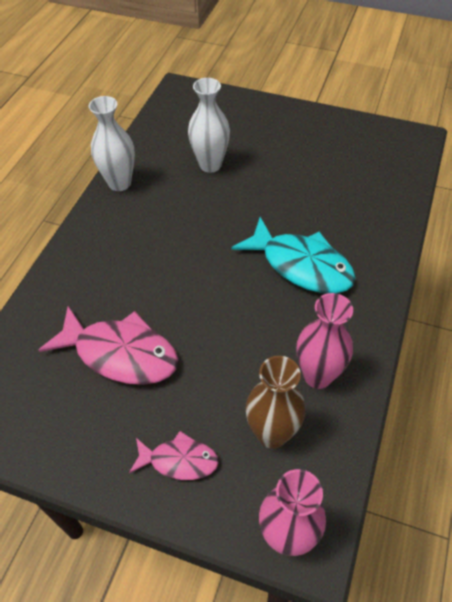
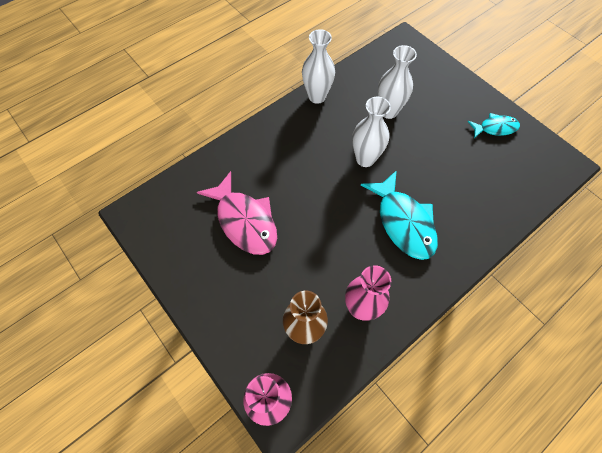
camera: 30 degrees right, 10 degrees up
pink fish [129,431,219,480] -> none
none -> white vase [352,97,391,167]
none -> turquoise fish [468,113,520,138]

